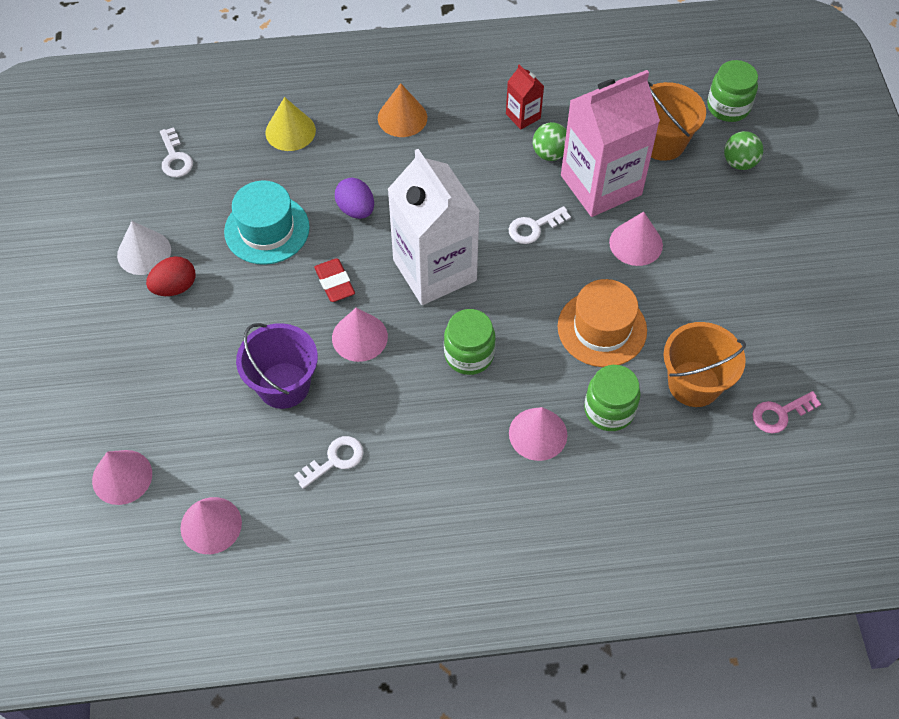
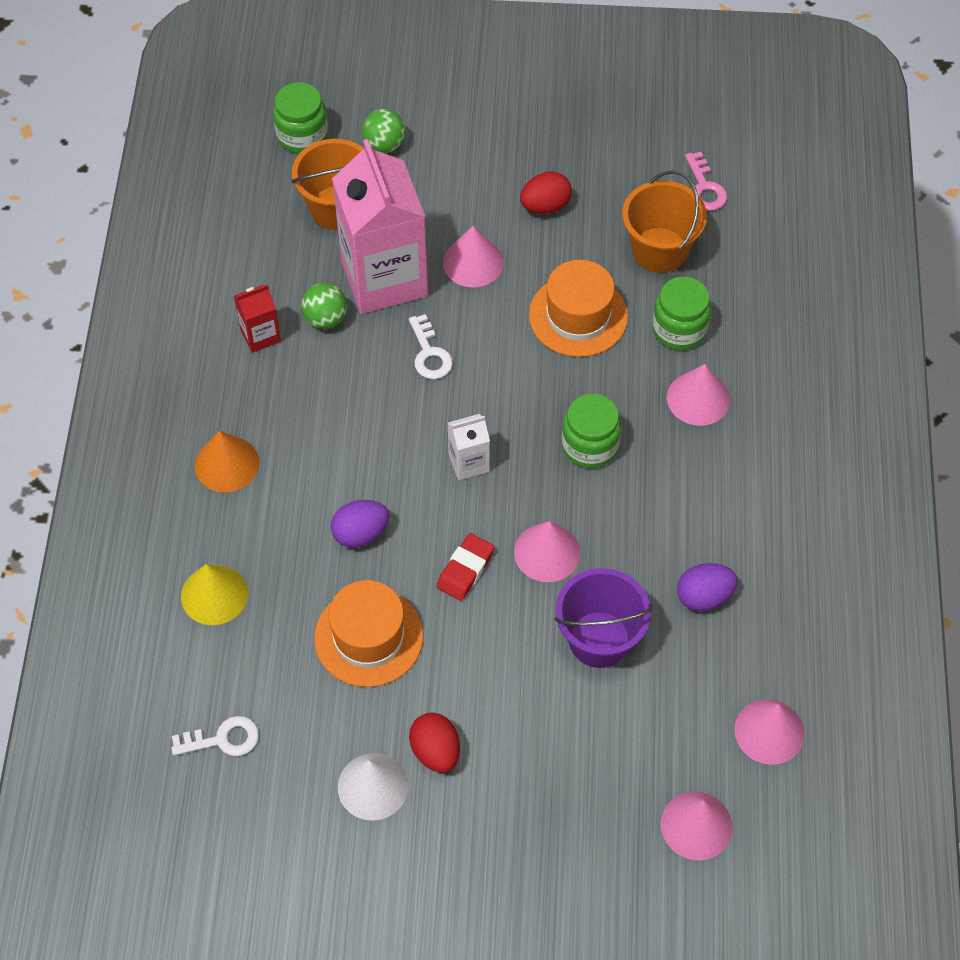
camera: 80 degrees left, 0 degrees up
turquoise hat [224,181,310,265] -> orange hat [314,580,423,687]
white key [294,436,364,489] -> purple egg [677,563,738,611]
red eraser [314,258,355,302] -> red eraser turned 45 degrees counterclockwise [437,533,494,601]
white carton [388,149,480,305] -> white carton [448,414,490,480], size x0.44
none -> red egg [520,171,572,214]

